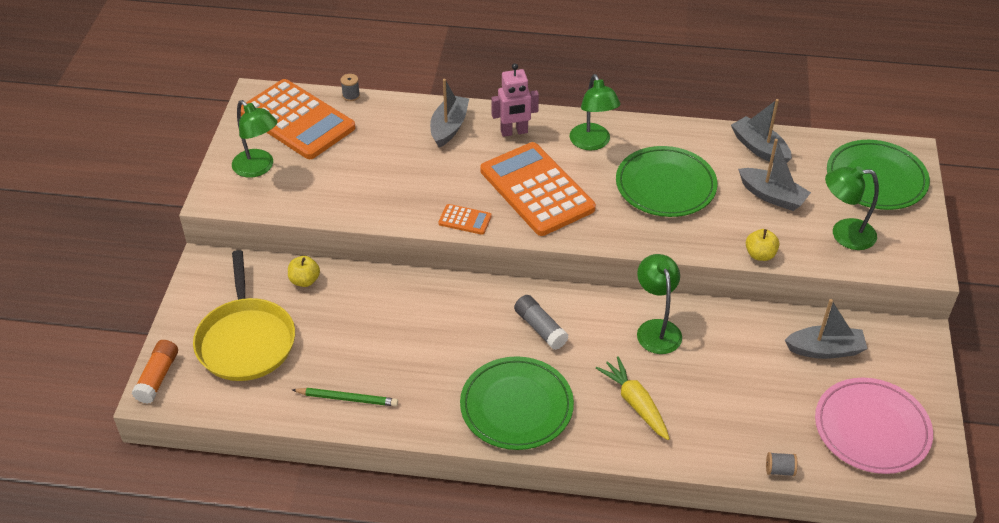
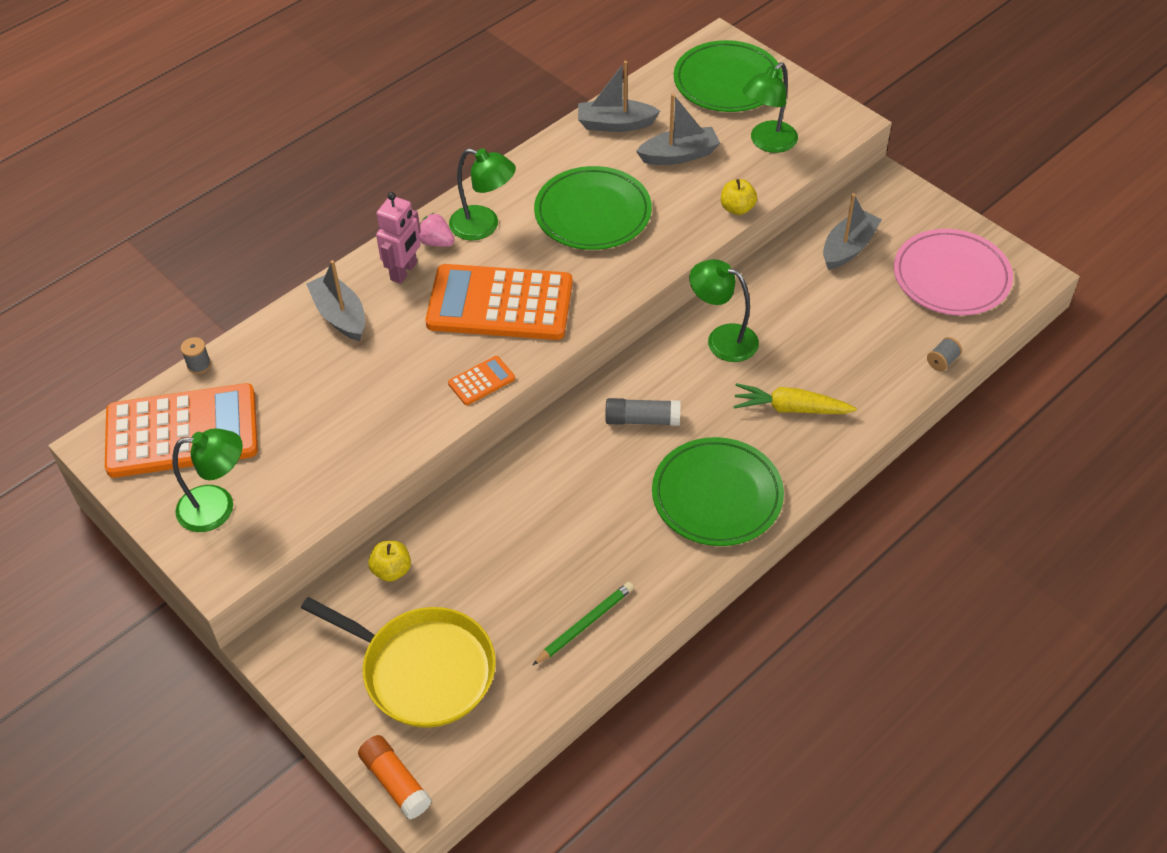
camera: 50 degrees left, 5 degrees up
none -> pink strawberry [419,213,455,247]

